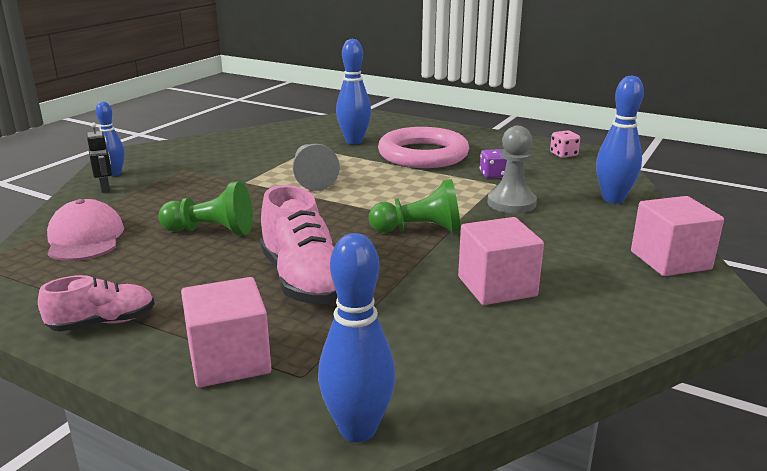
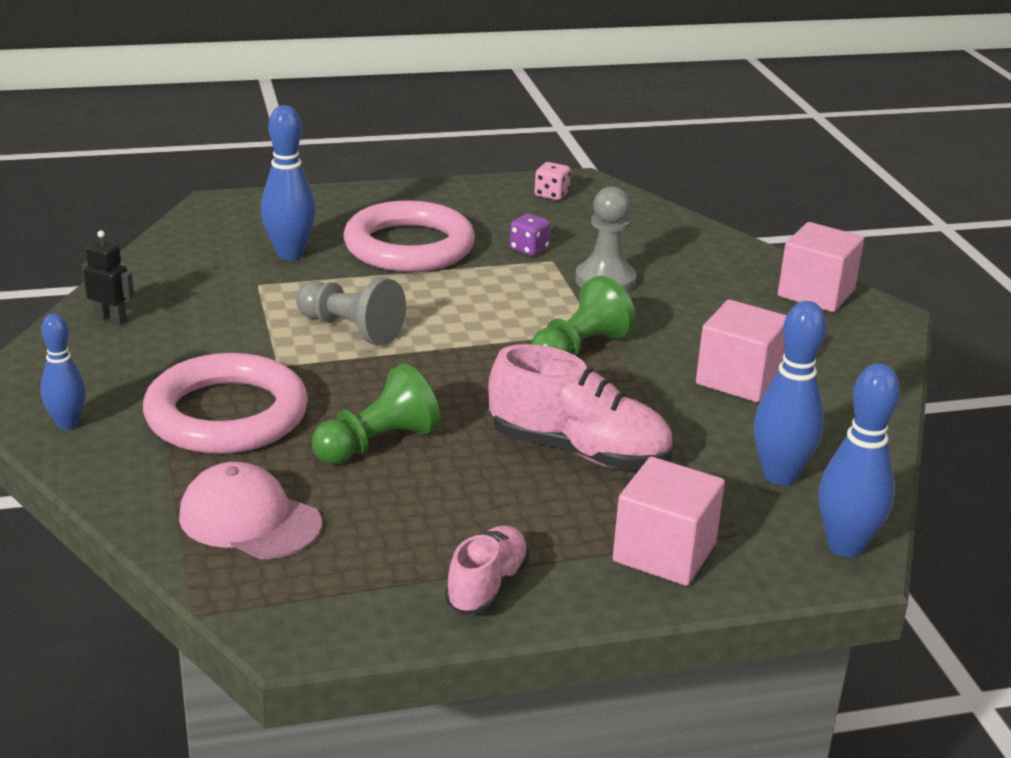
camera: 45 degrees left, 5 degrees up
black robot [87,122,112,193] -> black robot moved to [82,231,134,325]
blue bowling pin [596,75,644,203] -> blue bowling pin moved to [754,301,826,485]
none -> pink ring [143,353,308,454]

